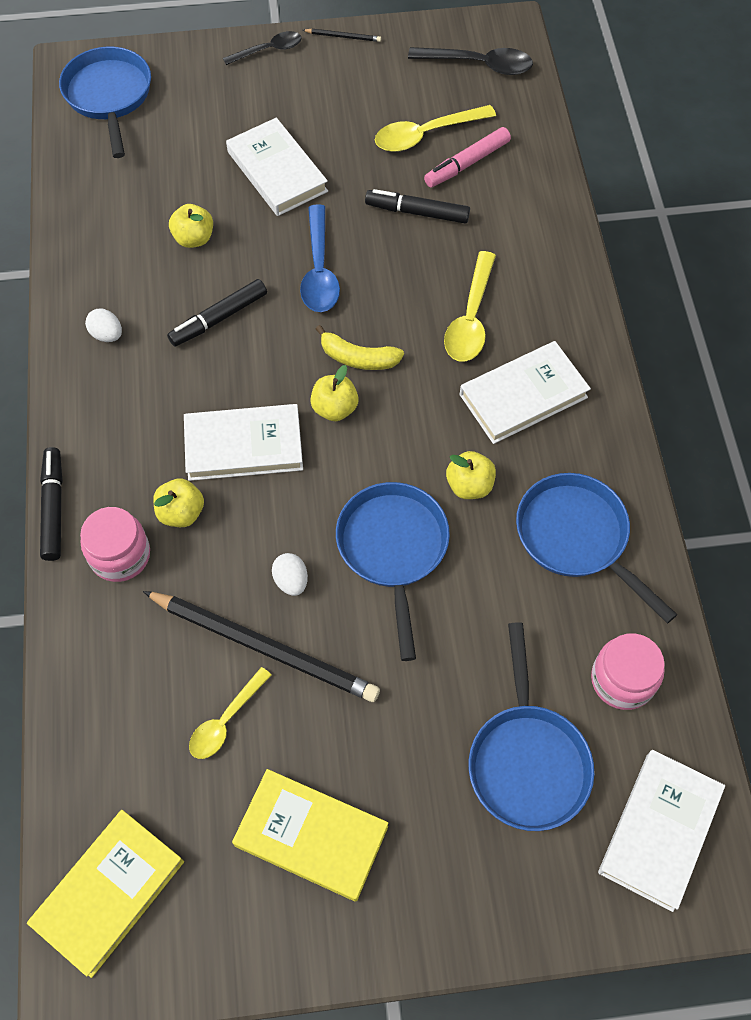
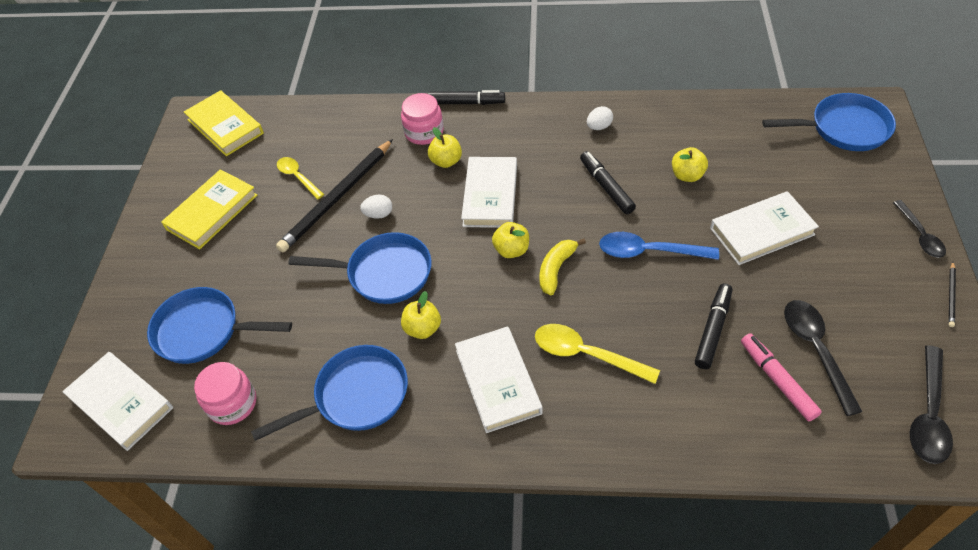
camera: 105 degrees right, 10 degrees down
yellow spoon [375,105,496,152] -> black spoon [784,300,862,416]

